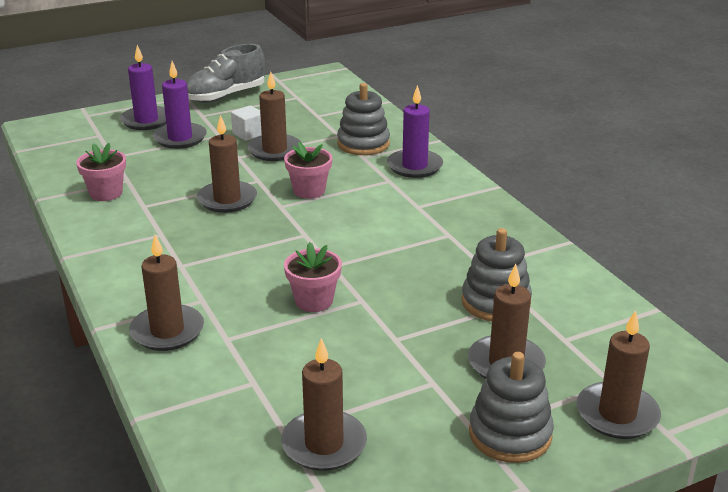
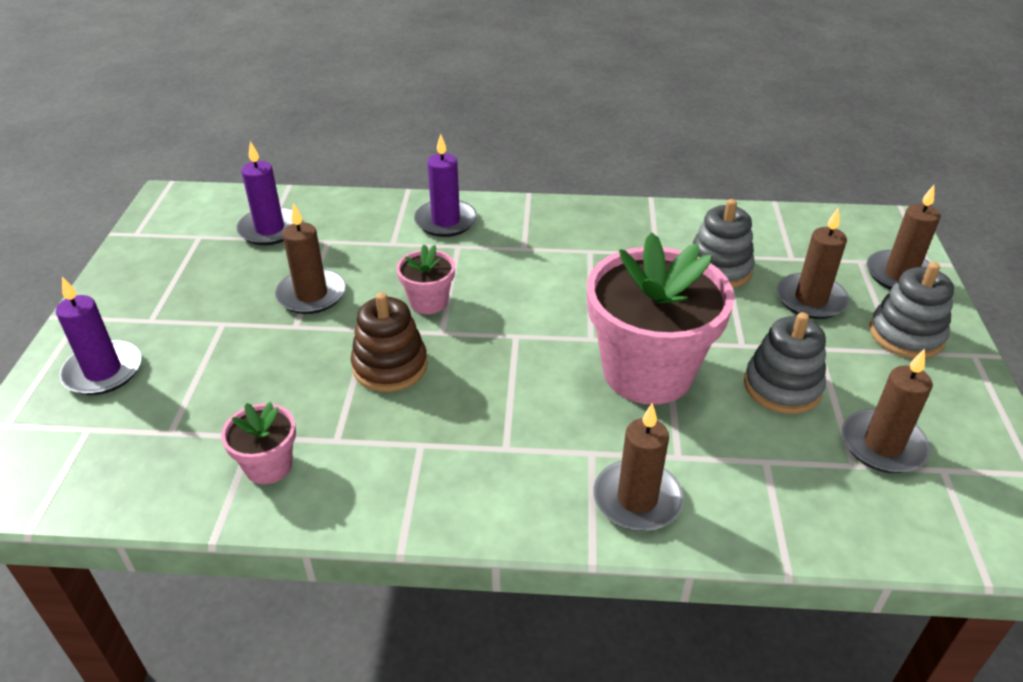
camera: 60 degrees left, 10 degrees up
purple candle [153,61,207,149] -> purple candle moved to [236,141,294,245]
grey shoe [186,44,265,103] -> none
brown candle [197,115,257,213] -> brown stacking toy [351,292,428,392]
white cube [231,105,262,141] -> none
pink flower pot [284,242,342,312] -> pink flower pot [587,232,735,405], size x2.17
grey stacking toy [337,83,390,155] -> grey stacking toy moved to [744,312,826,414]

